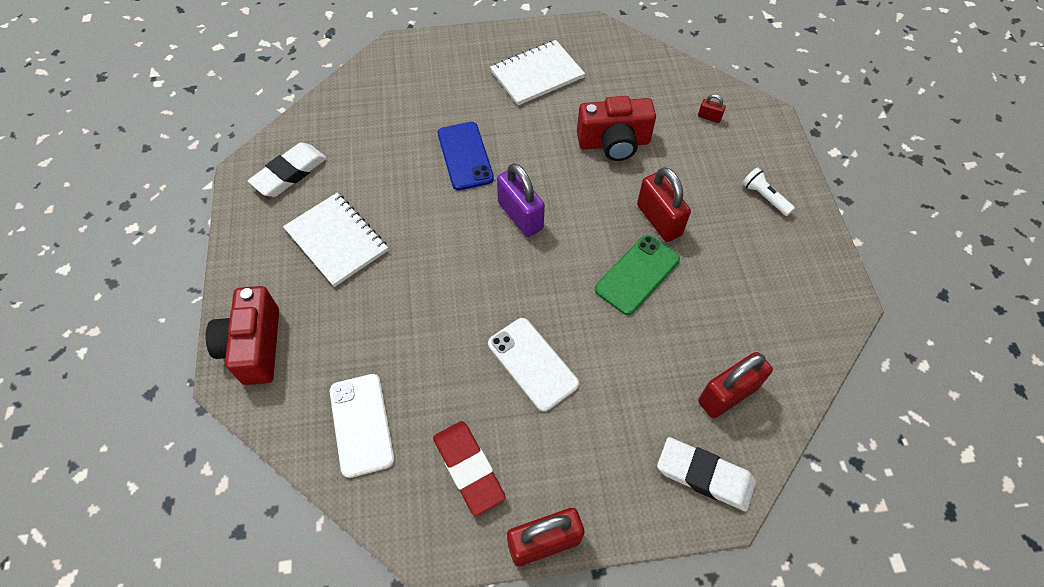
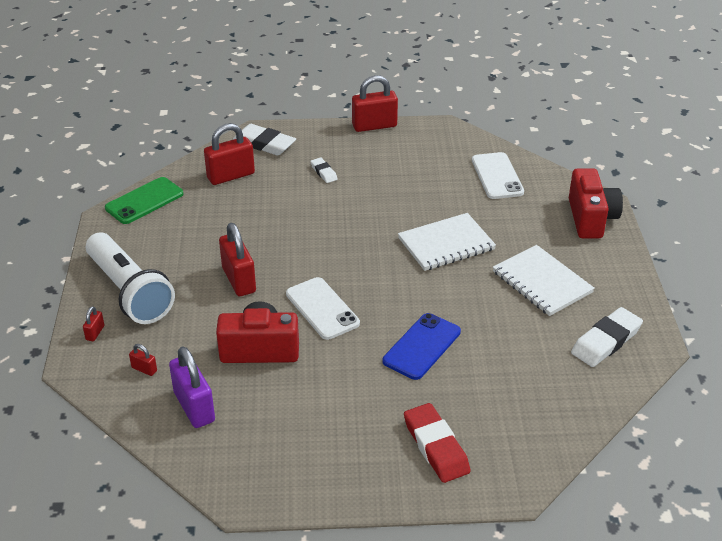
camera: 175 degrees left, 20 degrees down
red eraser [433,421,506,516] -> red eraser moved to [404,403,471,483]
blue phone [438,122,494,190] -> blue phone turned 45 degrees clockwise [383,313,461,380]
white phone [488,318,579,412] -> white phone moved to [286,277,360,340]
white notebook [490,40,585,105] -> white notebook moved to [398,213,496,271]
purple padlock [497,163,545,237] -> purple padlock moved to [169,346,215,428]
green phone [595,235,680,315] -> green phone moved to [105,177,183,224]
white flashlight [742,167,795,216] -> white flashlight [86,232,175,324], size x2.39
none -> red padlock [83,306,104,341]
none -> white eraser [310,157,338,183]

